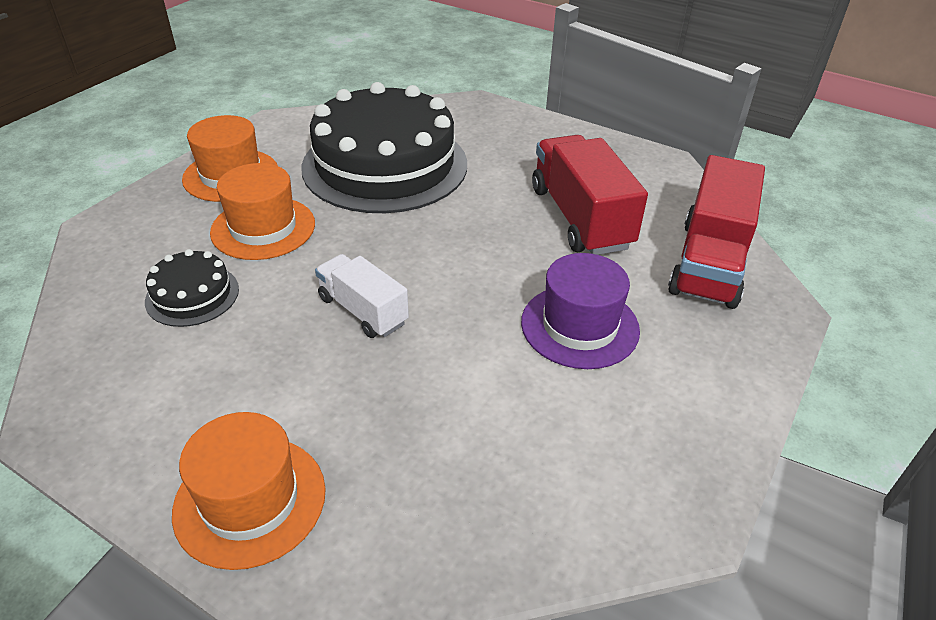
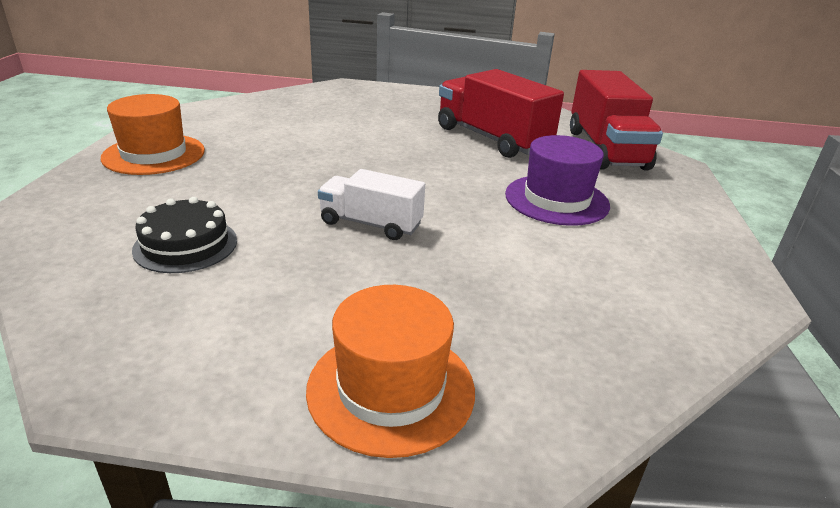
camera: 25 degrees left, 10 degrees down
orange hat [210,163,315,260] -> none
black cake [301,82,467,213] -> none

